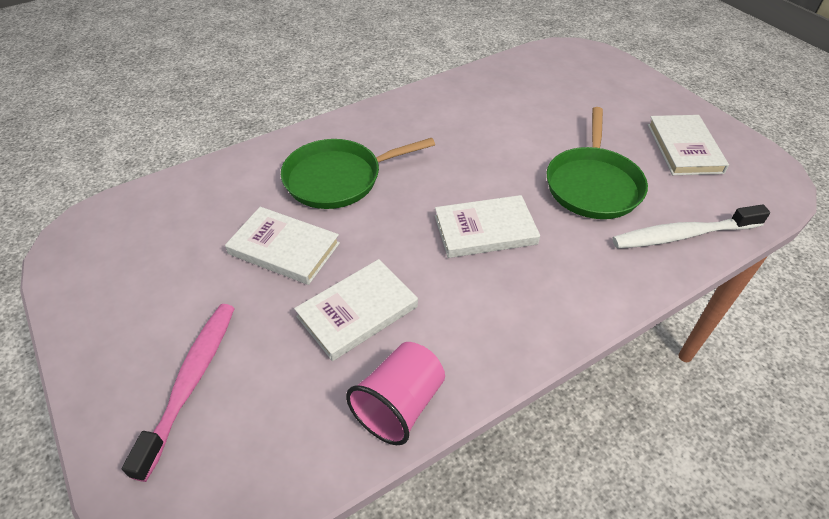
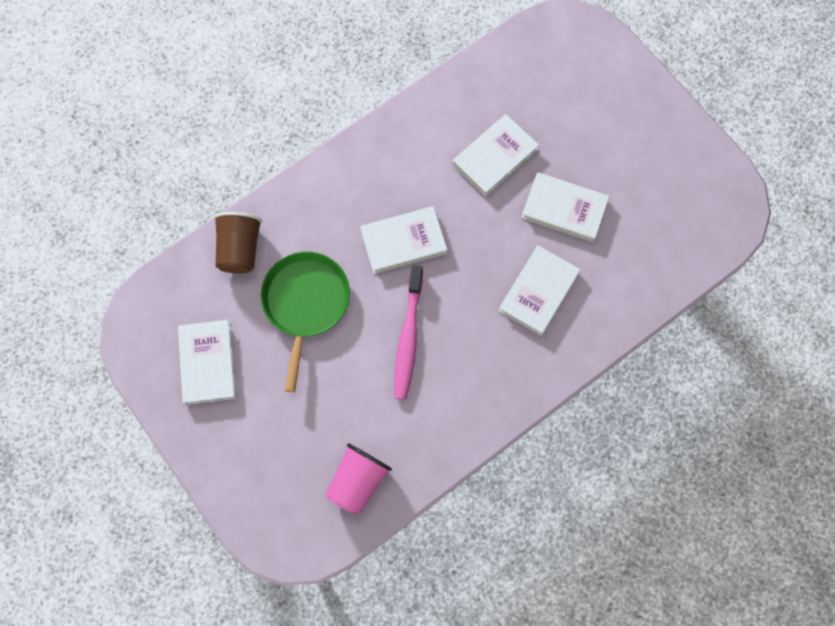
camera: 175 degrees right, 25 degrees up
pink toothbrush [122,304,235,482] -> pink toothbrush moved to [394,265,423,400]
green pan [281,138,435,209] -> white book [498,245,581,336]
pink cup [346,342,445,445] -> pink cup moved to [325,443,392,515]
white toothbrush [612,204,770,249] -> brown cup [214,212,262,273]

